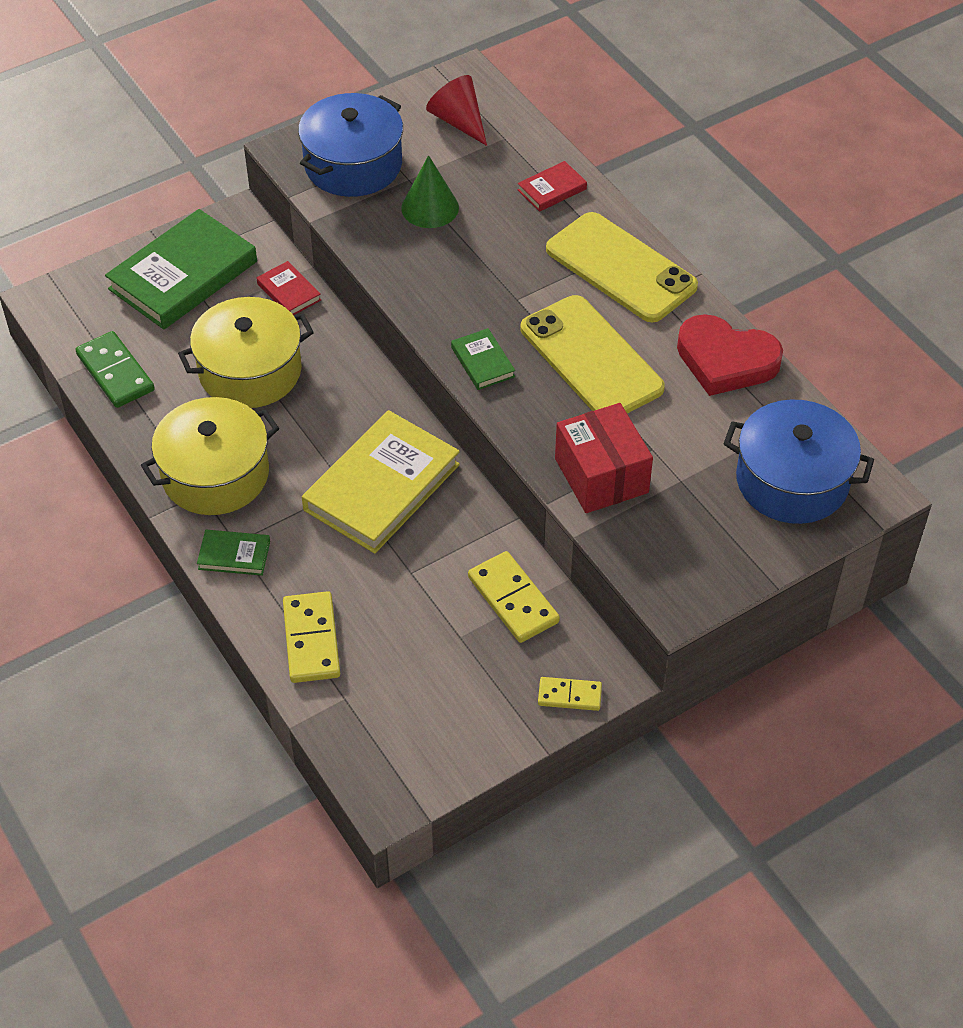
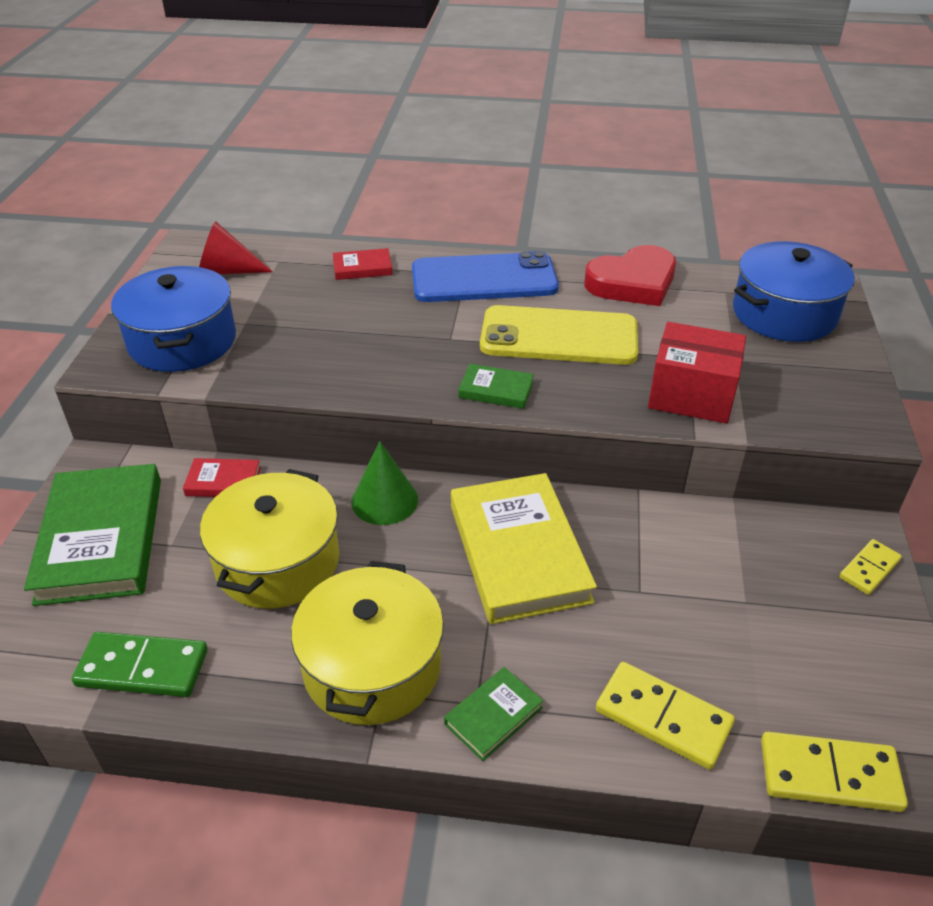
camera: 50 degrees left, 10 degrees down
green cone [401,155,459,228] -> green cone moved to [351,441,418,525]
yellow domino [468,551,560,643] -> yellow domino moved to [761,732,908,812]
red book [518,161,587,212] -> red book turned 75 degrees clockwise [333,248,393,280]
yellow phone [546,212,698,323] -> blue phone [412,251,559,302]

